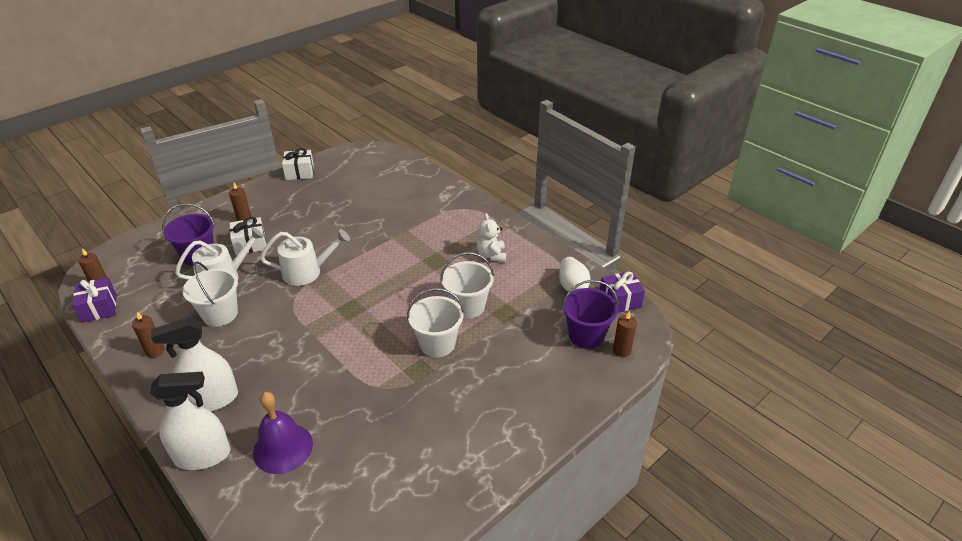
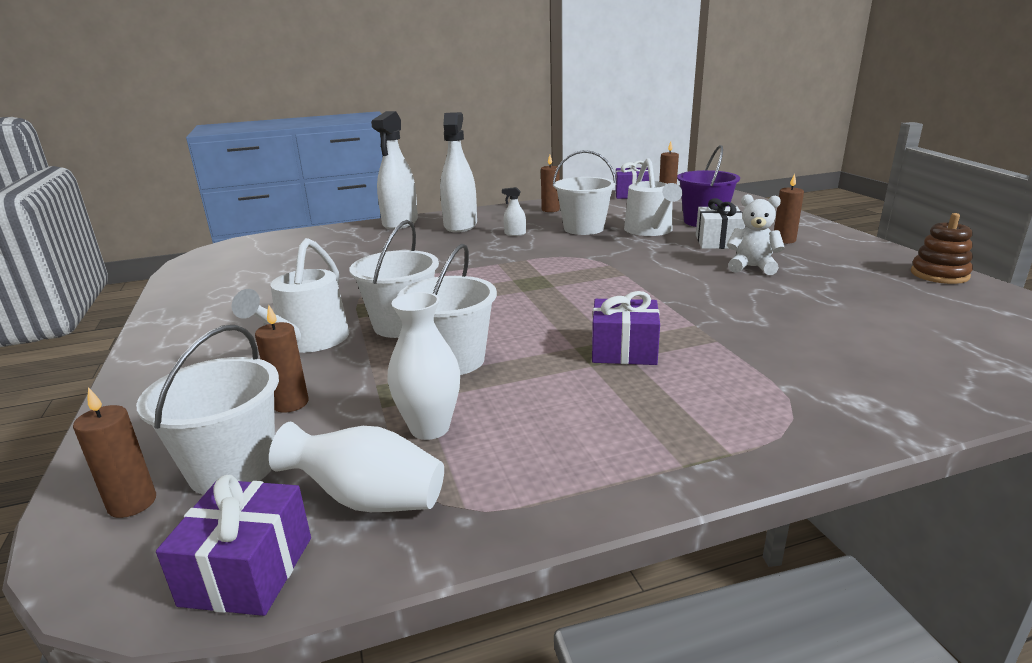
camera: 115 degrees right, 15 degrees down
purple bell [253,392,313,474] -> none
white watering can [260,229,350,286] -> white watering can moved to [232,238,350,353]
white gift [282,148,314,180] -> brown stacking toy [911,213,973,284]
white teddy bear [476,213,506,262] -> white teddy bear moved to [727,194,785,275]
purple bucket [562,280,618,349] -> white bucket [136,325,279,495]
none -> brown candle [255,305,309,413]
none -> white vase [387,292,460,440]
none -> white spray bottle [502,187,526,236]
none -> purple gift [592,291,660,365]

